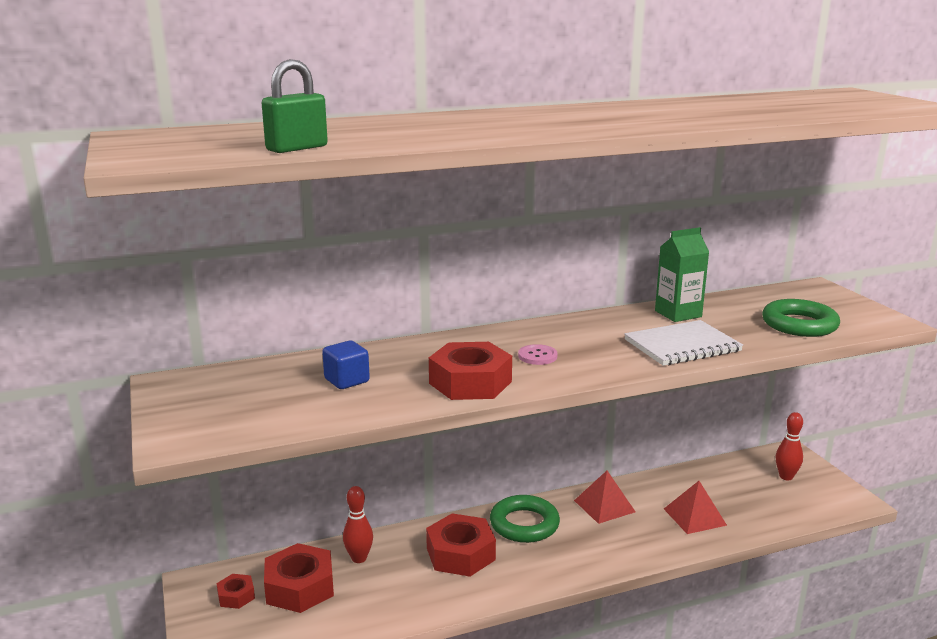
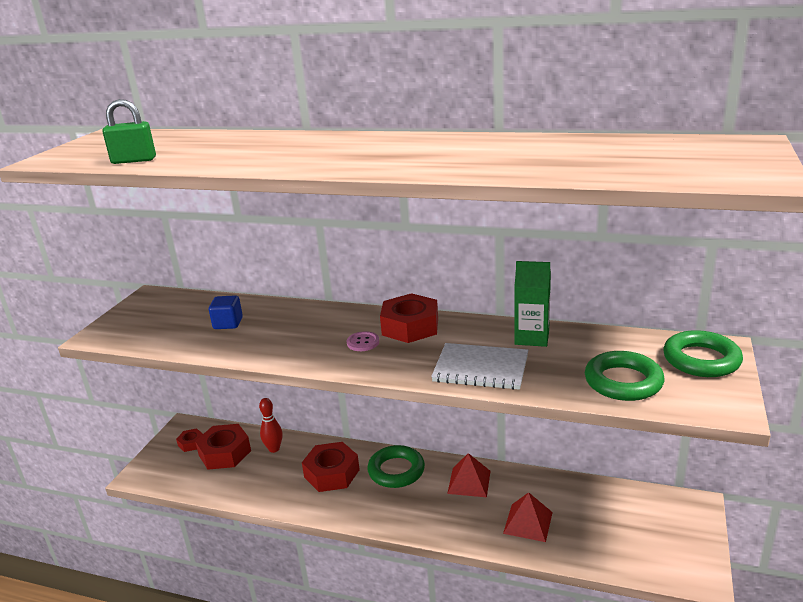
camera: 40 degrees right, 5 degrees up
red nut [429,342,512,400] -> red nut moved to [380,293,438,343]
red bowling pin [776,412,803,480] -> none
none -> green ring [663,330,743,377]

